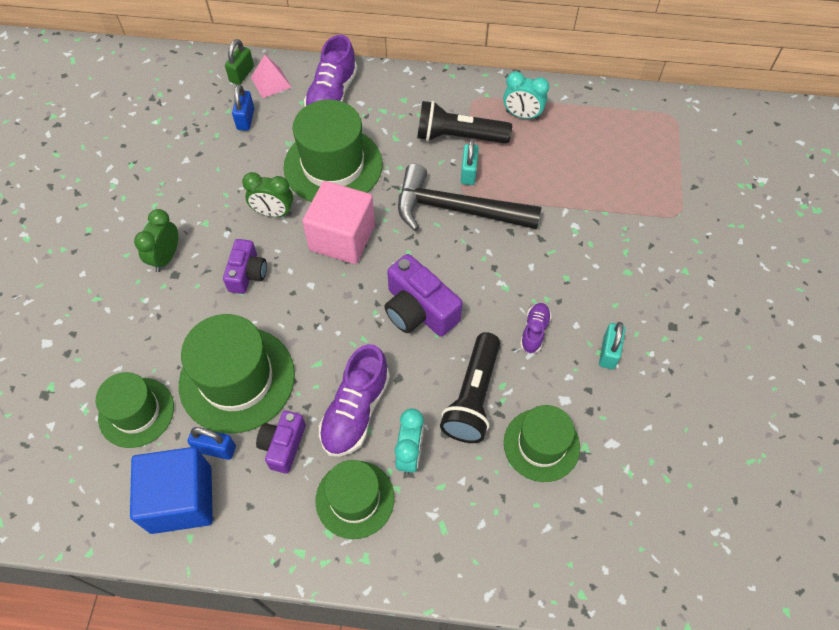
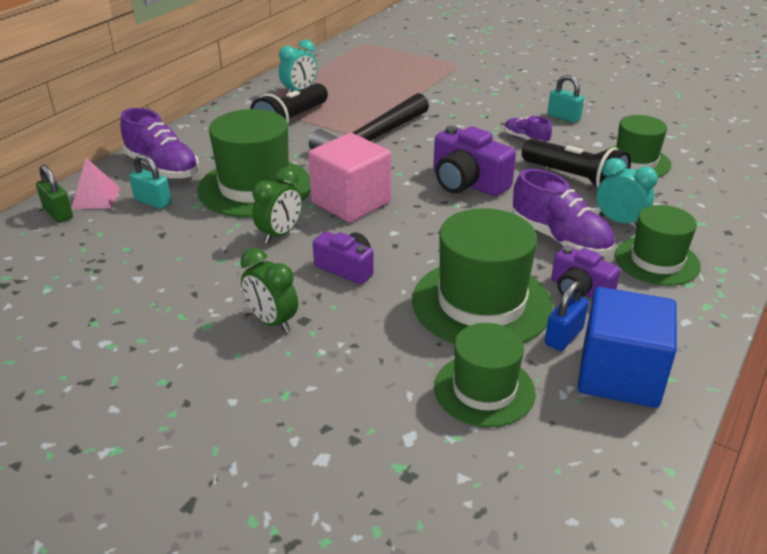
camera: 65 degrees left, 25 degrees down
blue padlock [232,84,254,131] -> none
purple camera [384,254,462,337] -> purple camera turned 60 degrees clockwise [434,126,516,196]
turquoise padlock [461,138,479,185] -> turquoise padlock moved to [129,154,171,209]

